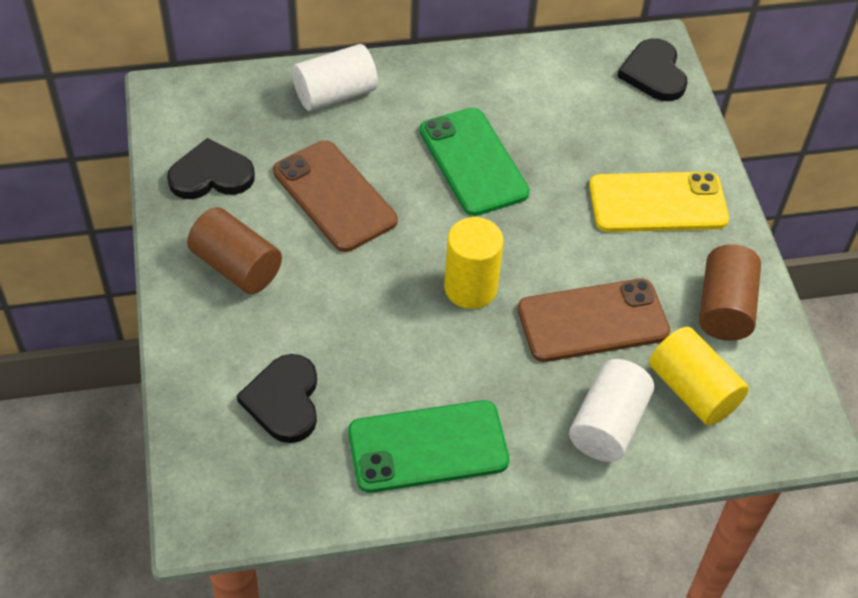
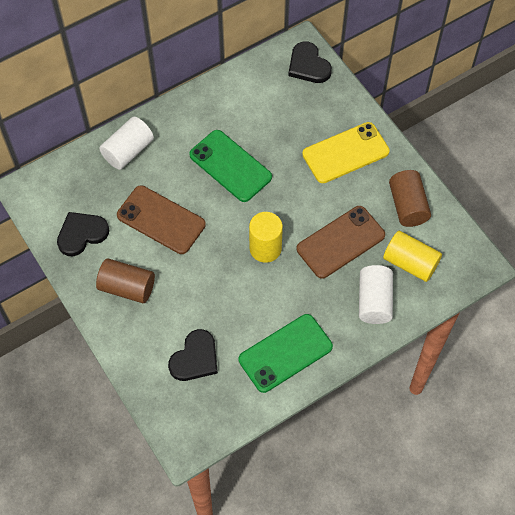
camera: 20 degrees left, 10 degrees up
black heart [237,354,317,443] -> black heart turned 120 degrees counterclockwise [168,329,218,381]

